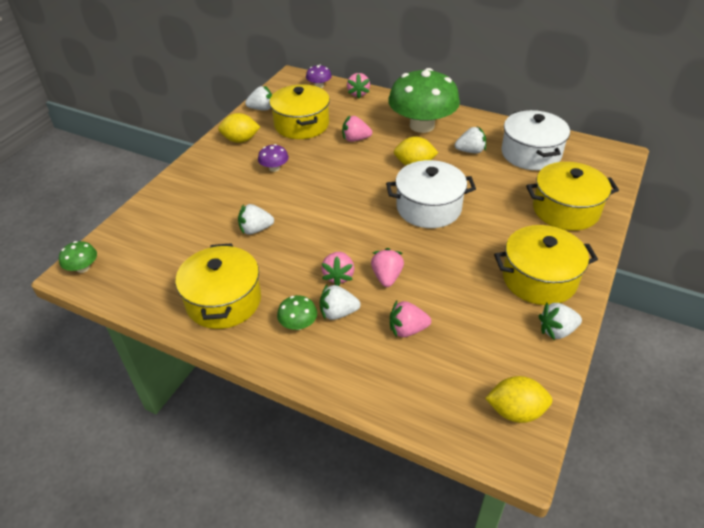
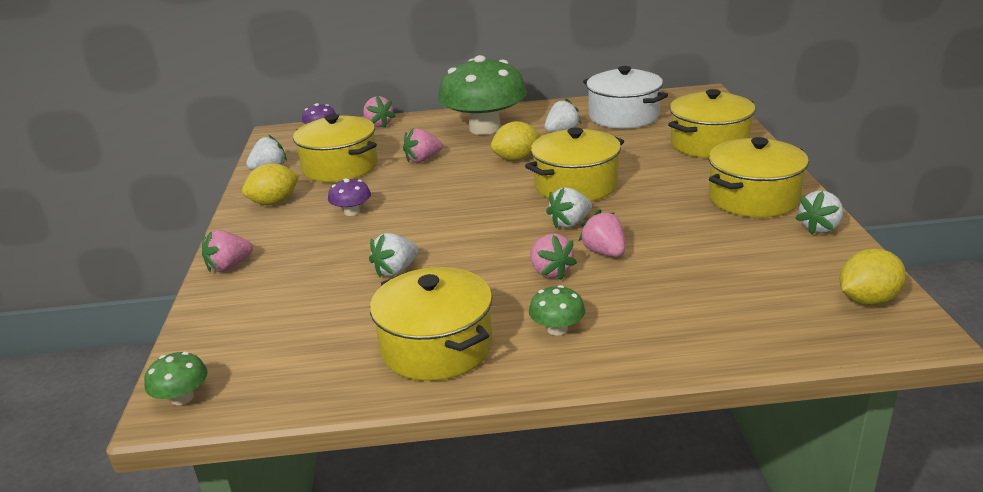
camera: 30 degrees left, 15 degrees down
white strawberry [320,284,361,320] -> white strawberry moved to [546,187,592,228]
white pot [386,160,476,228] -> yellow pot [525,128,624,201]
pink strawberry [390,301,431,337] -> pink strawberry moved to [202,230,253,273]

